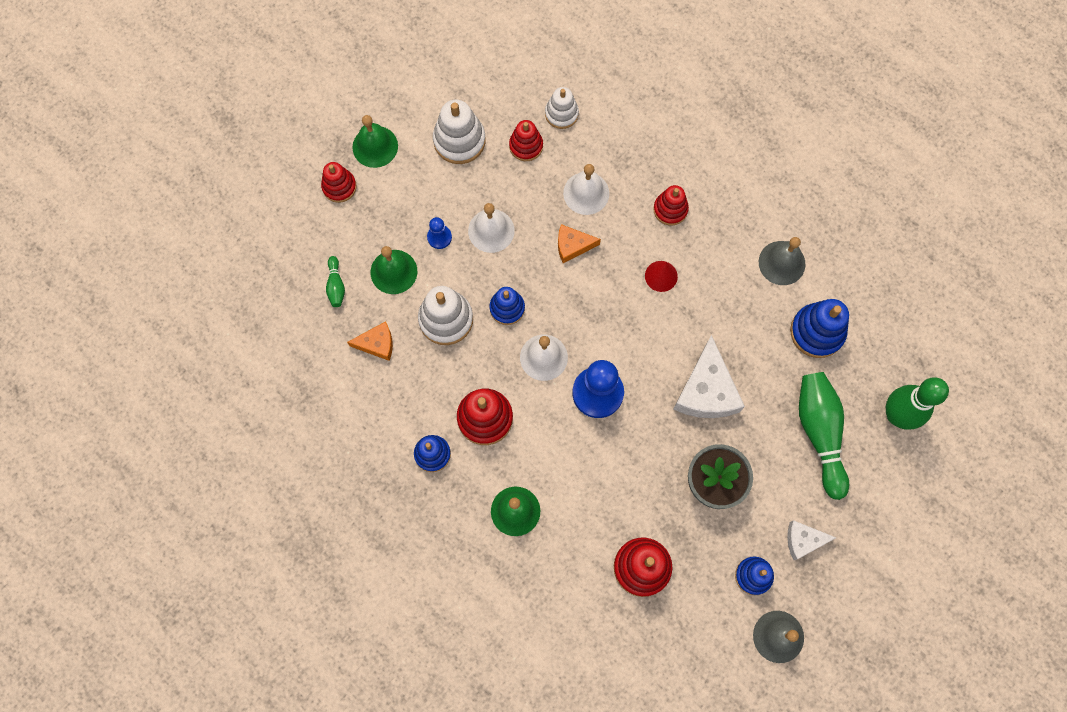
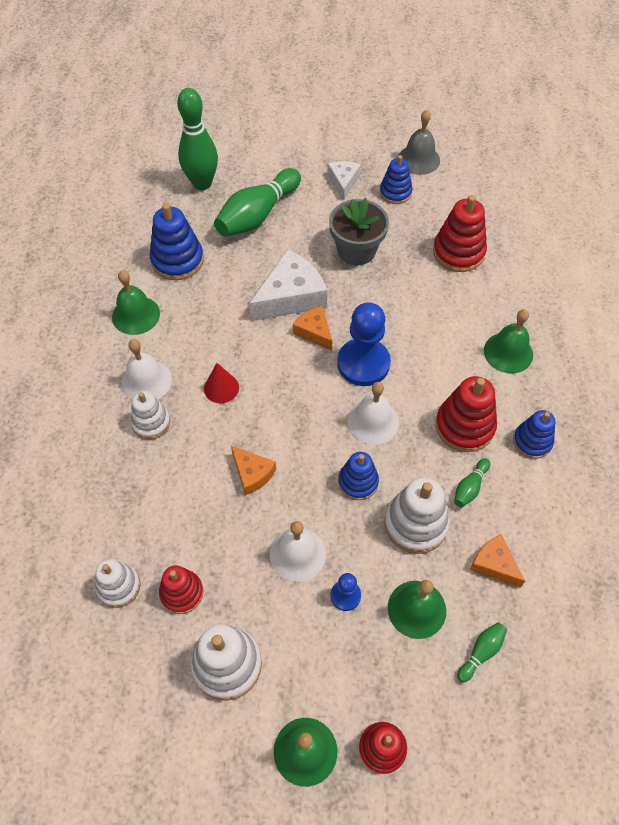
camera: 130 degrees left, 15 degrees down
white bell [563,164,609,215] -> white bell moved to [121,339,172,400]
red stacking toy [653,185,689,226] -> white stacking toy [130,391,170,439]
grey bell [759,237,805,285] -> green bell [112,271,160,335]
white cheese [787,520,836,560] -> white cheese turned 135 degrees counterclockwise [327,161,361,200]
none -> orange cheese [293,306,332,350]
none -> green bowling pin [454,458,490,507]

